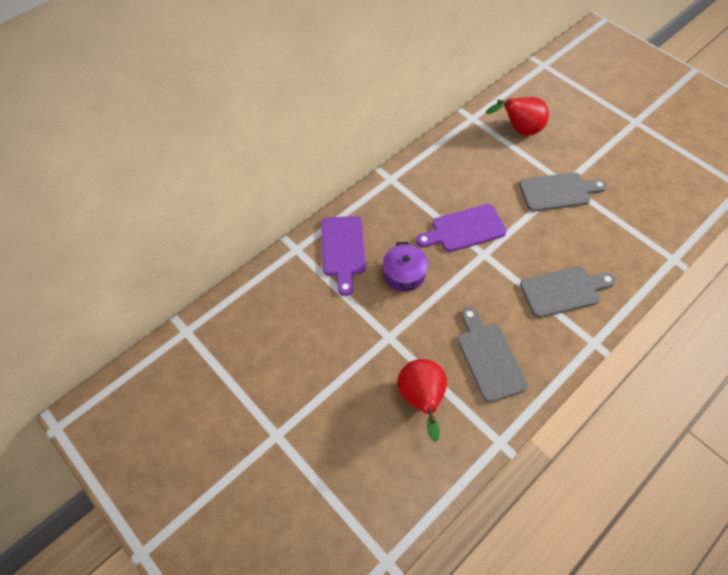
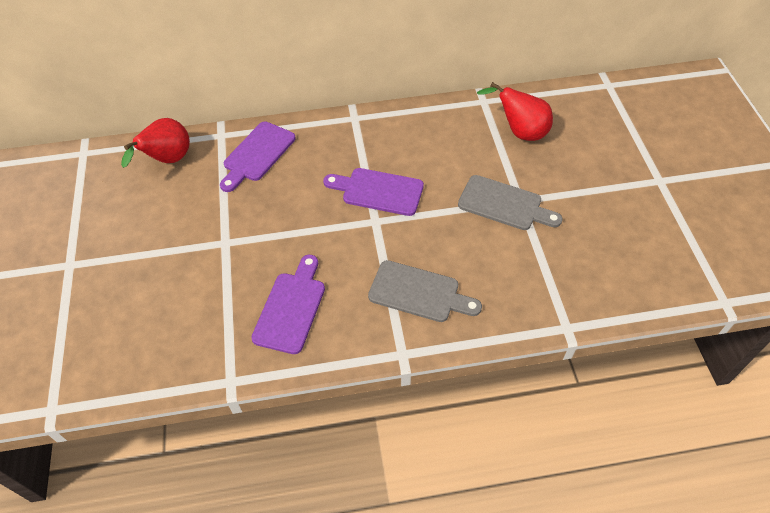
camera: 35 degrees right, 5 degrees down
purple pot [383,242,428,292] -> none
red pear [397,359,447,442] -> red pear moved to [121,118,190,168]
grey cutting board [457,307,528,403] -> purple cutting board [251,255,325,354]

